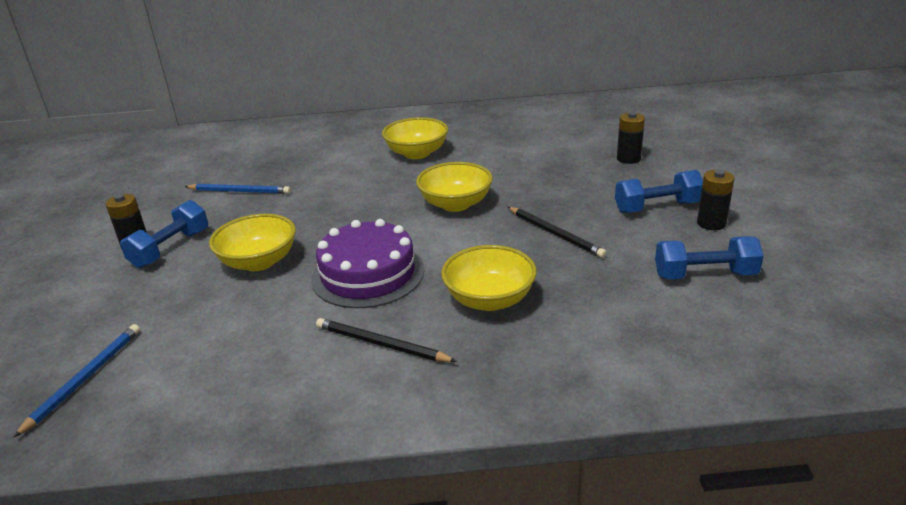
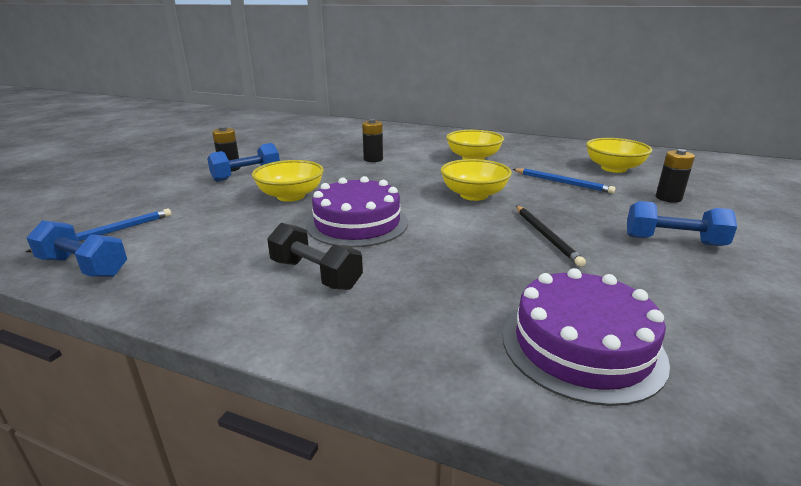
camera: 25 degrees right, 5 degrees down
blue pencil [184,183,291,194] -> blue pencil moved to [513,169,615,193]
black pencil [316,318,457,362] -> black dumbbell [267,223,363,290]
yellow bowl [441,245,537,311] -> yellow bowl moved to [586,138,652,173]
blue dumbbell [655,236,763,279] -> blue dumbbell moved to [26,220,127,277]
black battery [697,170,735,230] -> black battery moved to [362,119,383,162]
none -> purple cake [503,268,670,406]

